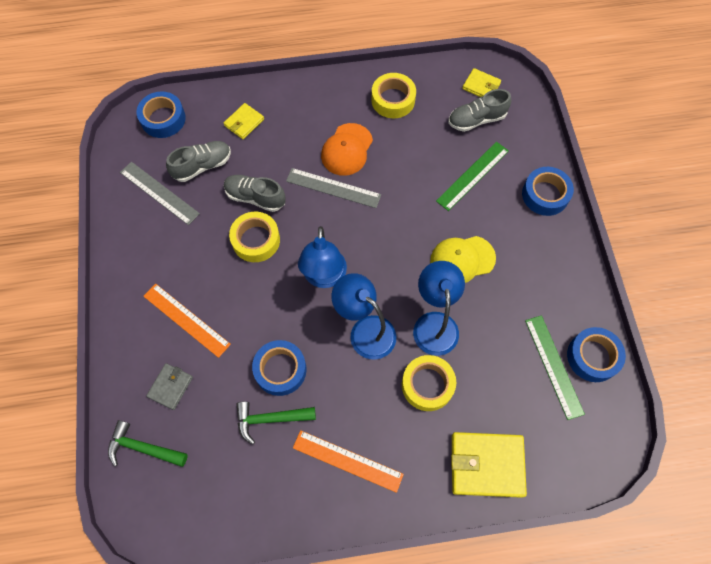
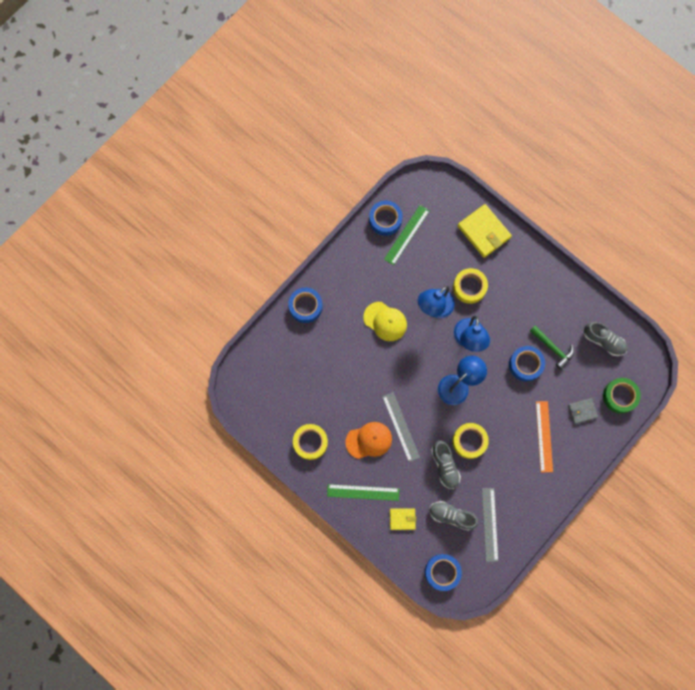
camera: 130 degrees left, 10 degrees up
green hammer [108,420,188,467] -> green tape [603,378,641,414]
orange ruler [293,430,404,493] -> none
green ruler [436,142,509,211] -> green ruler moved to [327,484,399,501]
grey shoe [448,89,512,132] -> grey shoe moved to [584,322,628,356]
yellow wallet [462,68,501,97] -> none

